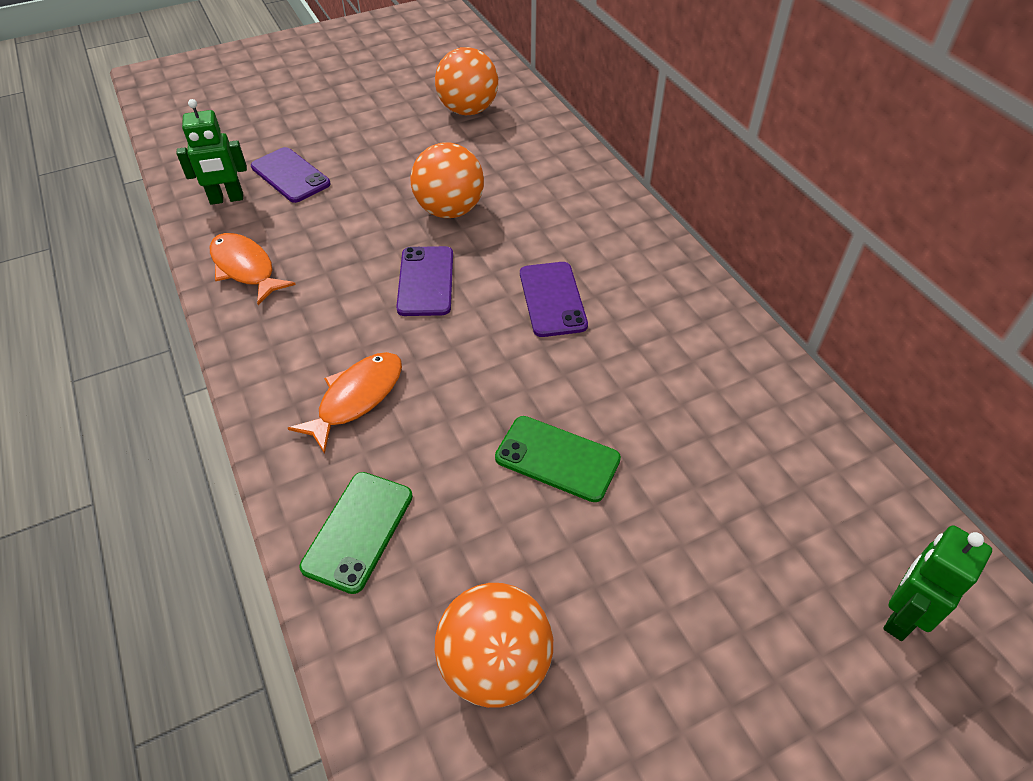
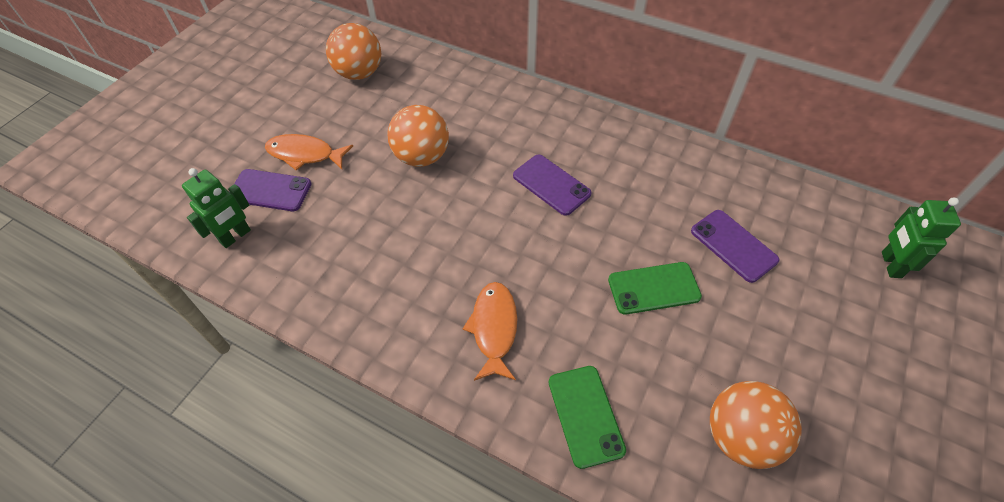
camera: 35 degrees left, 5 degrees up
orange fish [210,233,296,305] -> orange fish moved to [265,134,353,170]
purple phone [396,246,453,316] -> purple phone moved to [691,210,780,283]

